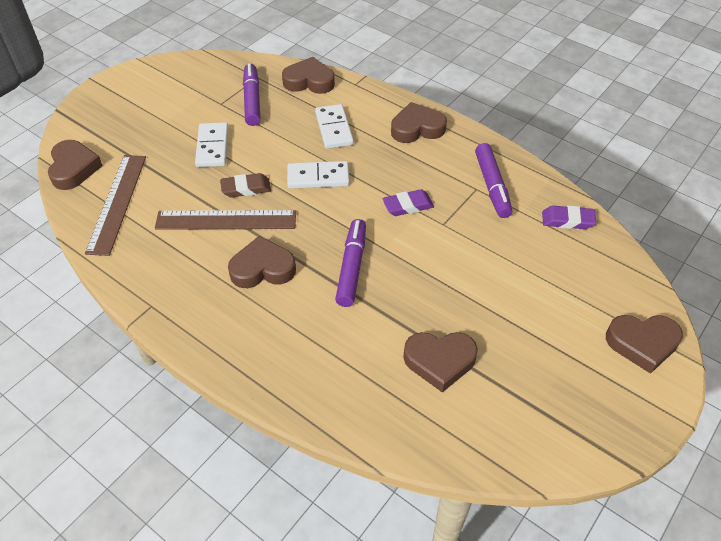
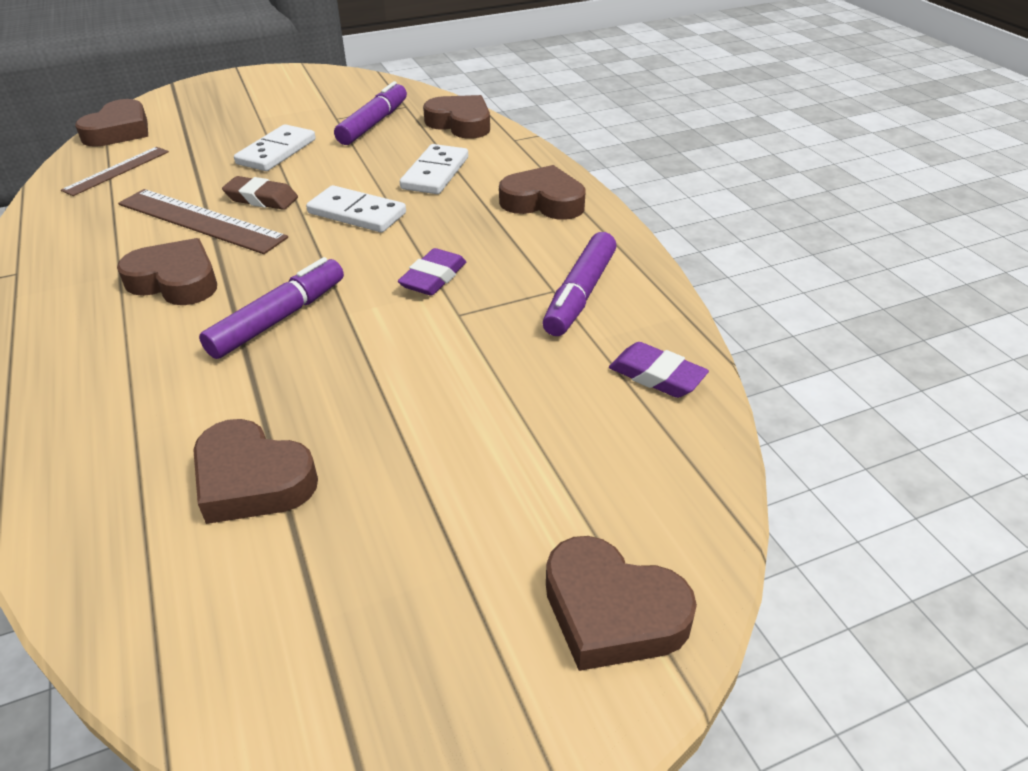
camera: 30 degrees right, 10 degrees down
brown ruler [85,155,146,256] -> brown ruler [61,147,169,196], size x0.62
purple eraser [383,189,434,216] -> purple eraser turned 75 degrees counterclockwise [398,248,466,296]

